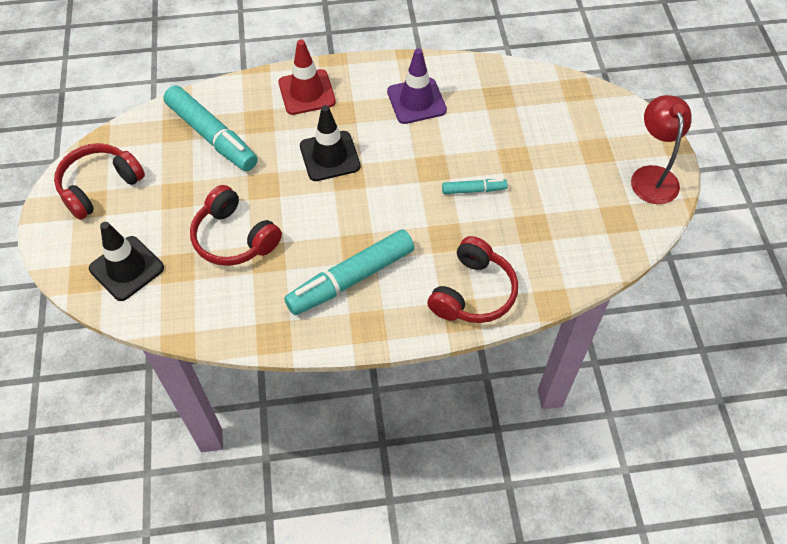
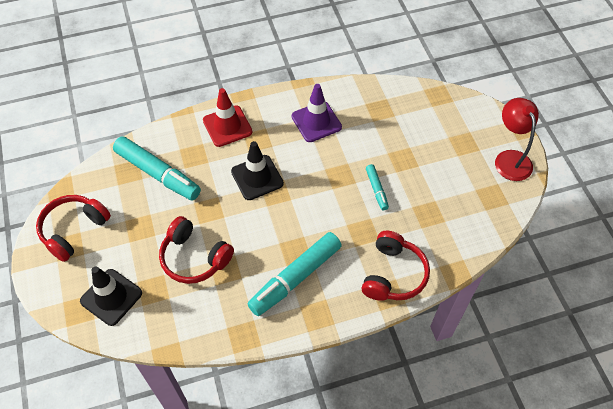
camera: 10 degrees left, 0 degrees up
turquoise marker [442,179,508,194] -> turquoise marker turned 90 degrees clockwise [366,164,389,210]

